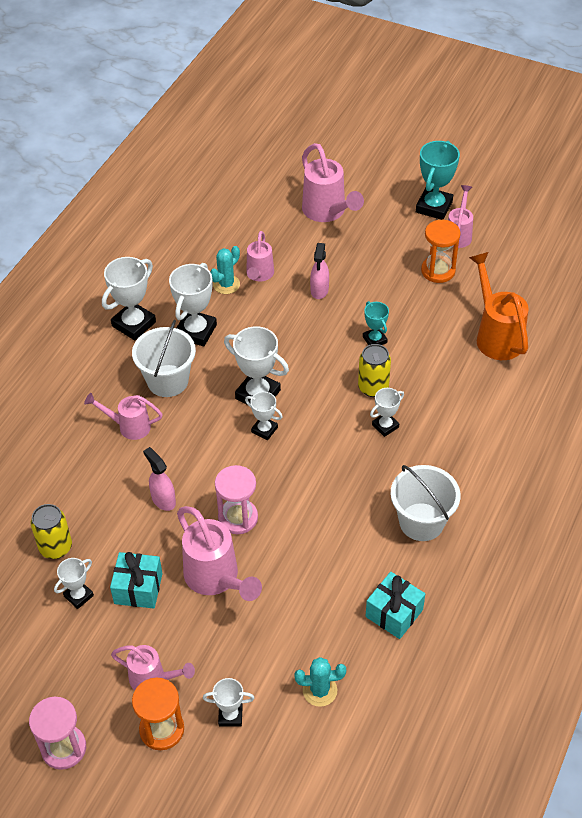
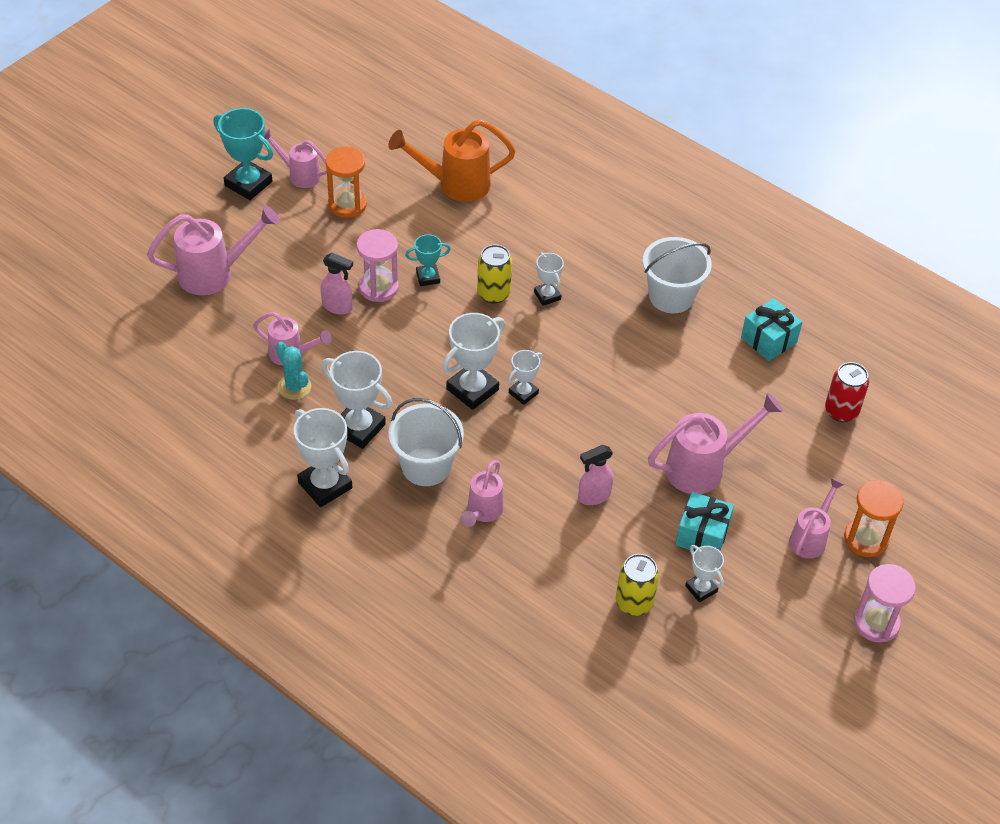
camera: 80 degrees left, 0 degrees up
white trophy [203,678,255,727] -> none
pink hourglass [215,465,258,534] -> pink hourglass moved to [356,229,399,302]
turquoise cactus [294,657,346,707] -> red can [825,362,869,422]

